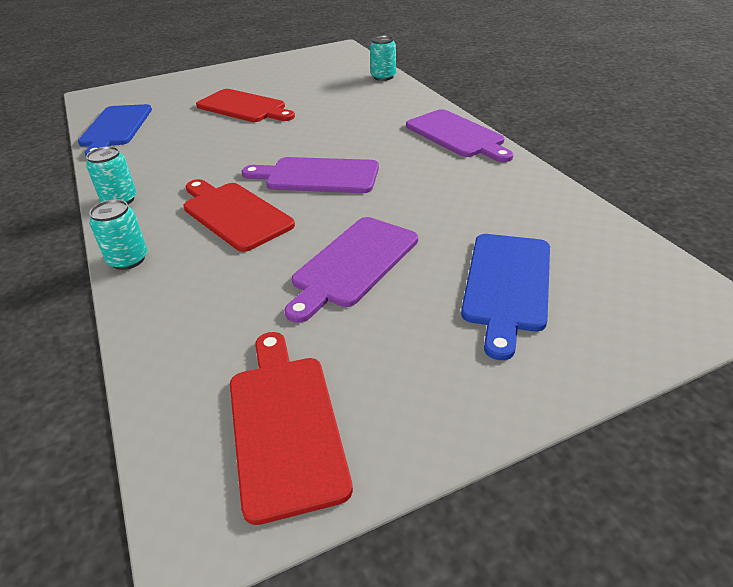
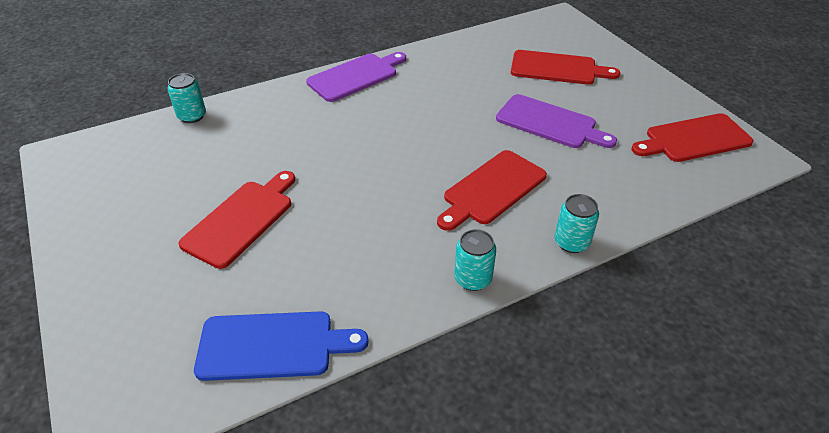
camera: 95 degrees left, 5 degrees up
purple cutting board [242,157,379,193] -> none
blue cutting board [461,234,550,360] -> red cutting board [511,50,620,85]

